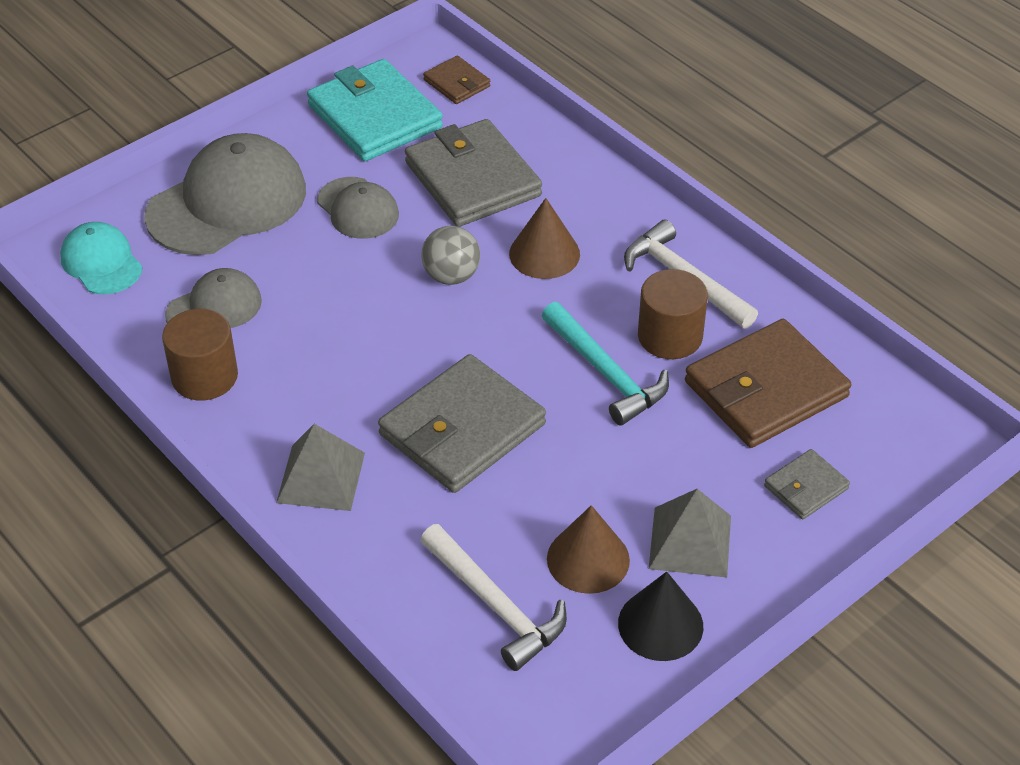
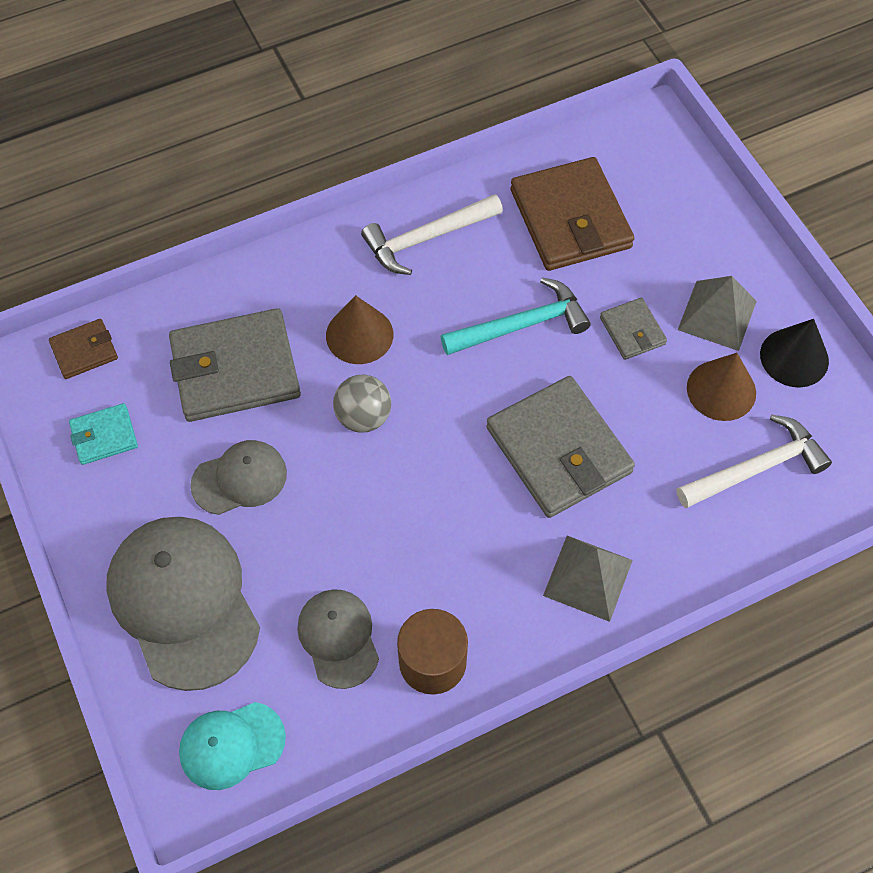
camera: 75 degrees left, 15 degrees up
turquoise wallet [307,59,443,161] -> turquoise wallet [69,403,138,465], size x0.49
brown cylinder [638,269,708,359] -> none
grey wallet [764,449,850,519] -> grey wallet moved to [600,298,667,360]

